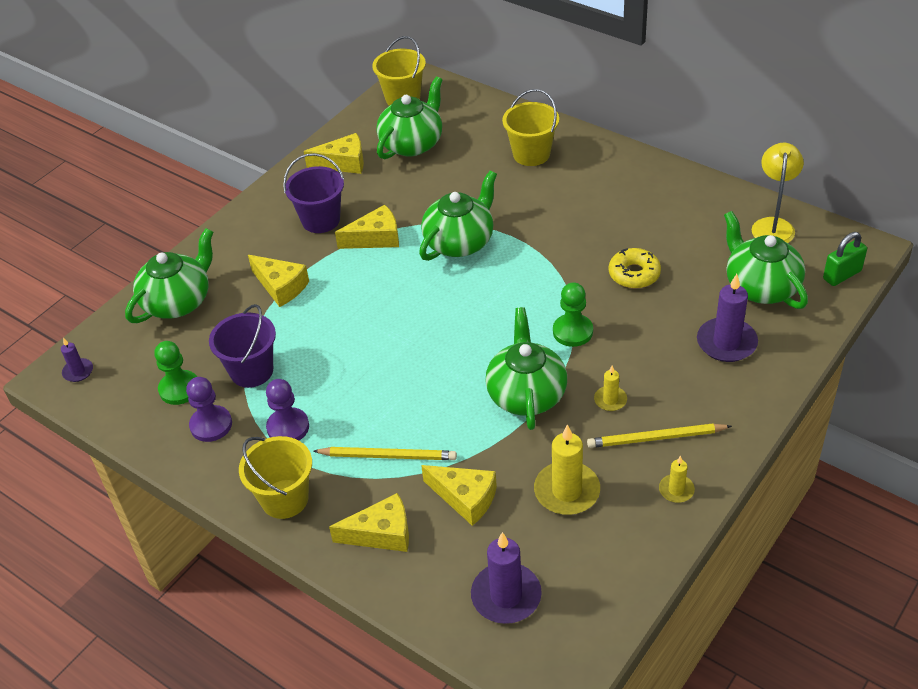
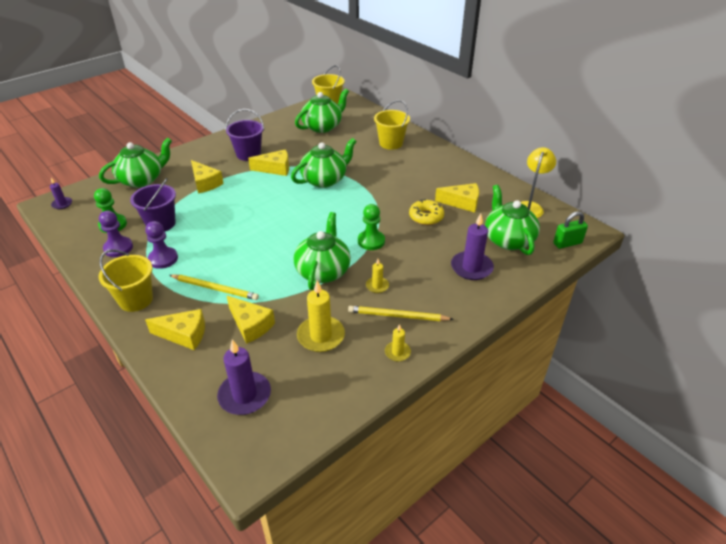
camera: 10 degrees right, 5 degrees down
yellow cheese [304,133,364,174] -> yellow cheese moved to [435,183,479,213]

